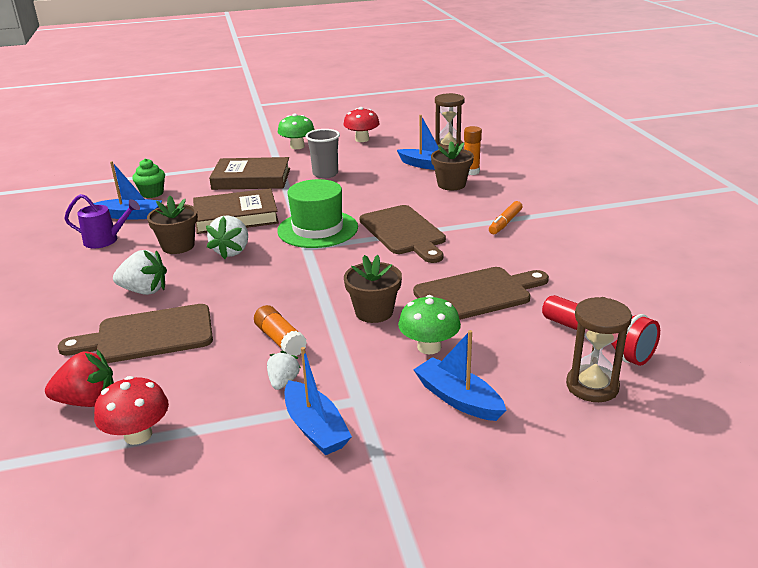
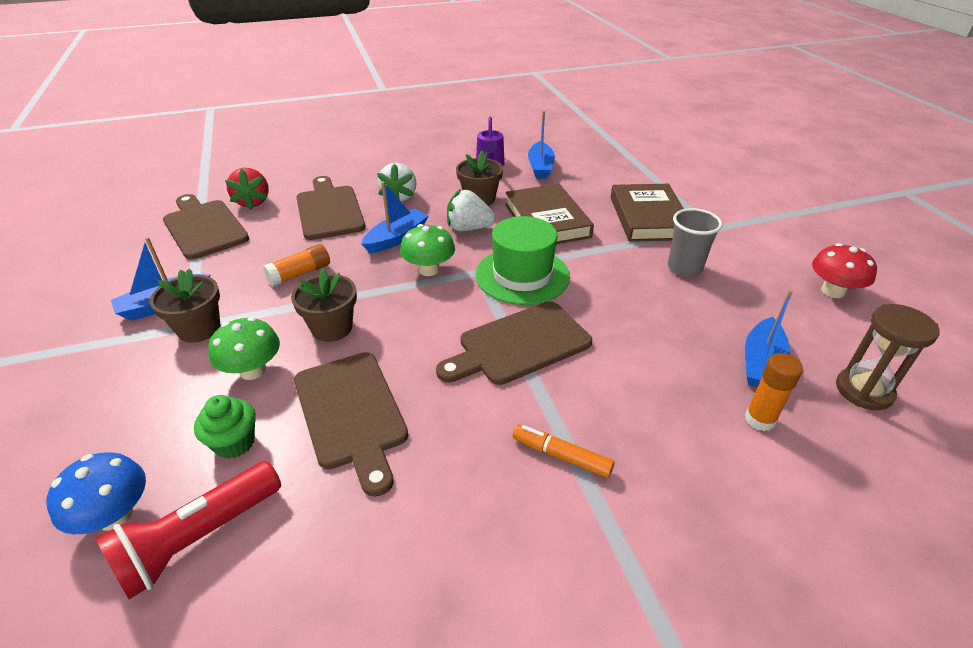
camera: 85 degrees right, 10 degrees up
red mushroom [94,376,169,445] -> brown cutting board [163,194,249,260]
green cupcake [132,158,165,198] -> green cupcake moved to [194,395,256,459]
white strawberry [267,351,301,390] -> none
green mushroom [278,113,315,149] -> green mushroom moved to [400,224,455,276]
blue boat [414,330,506,421] -> blue boat moved to [361,182,429,253]
brown flower pot [431,141,474,191] -> brown flower pot moved to [150,269,221,343]
brown hourglass [566,297,632,402] -> blue mushroom [46,452,146,534]

